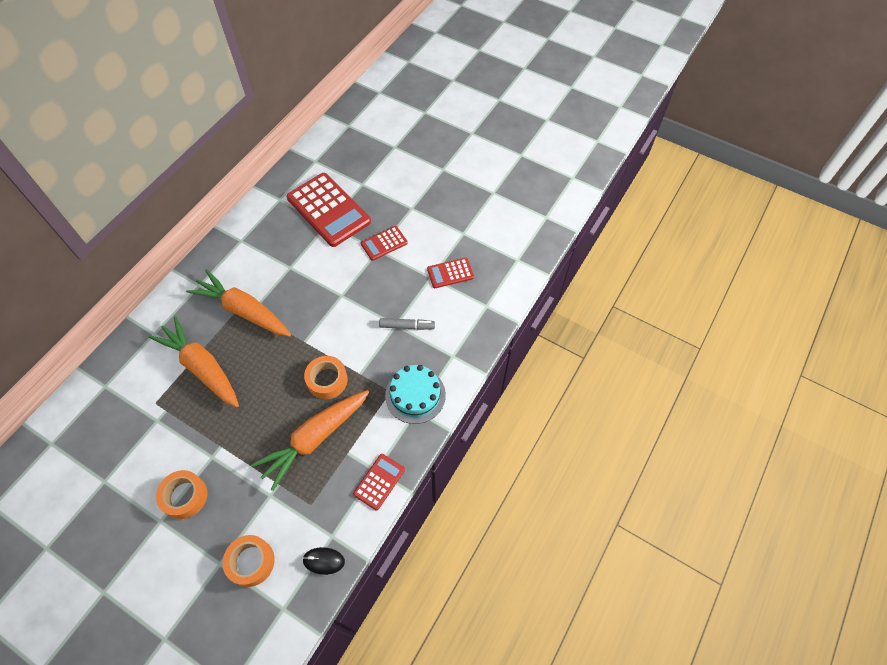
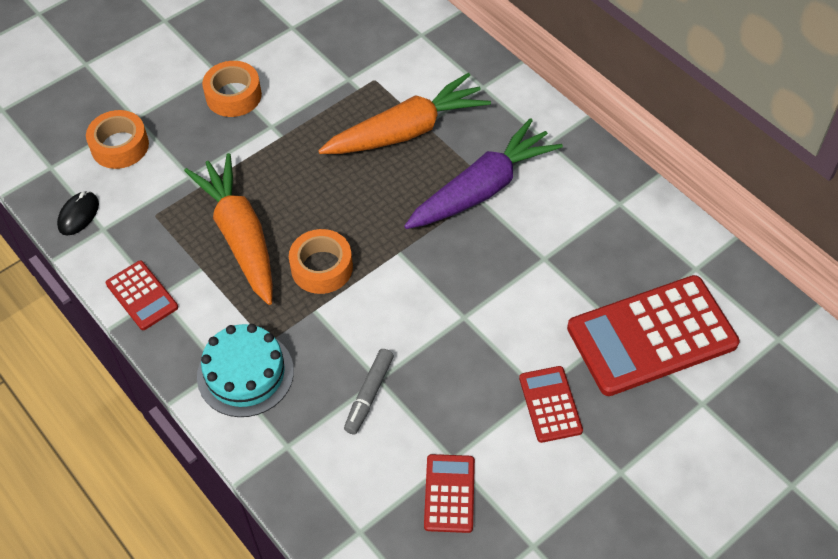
camera: 110 degrees right, 5 degrees down
orange carrot [186,269,291,337] -> purple carrot [404,118,563,229]

